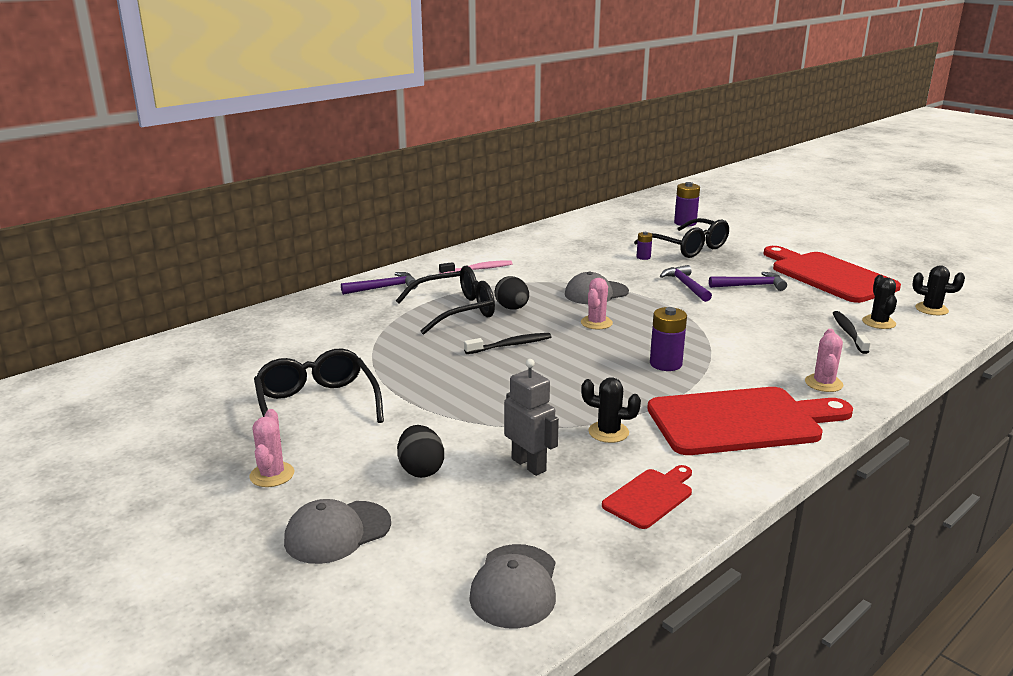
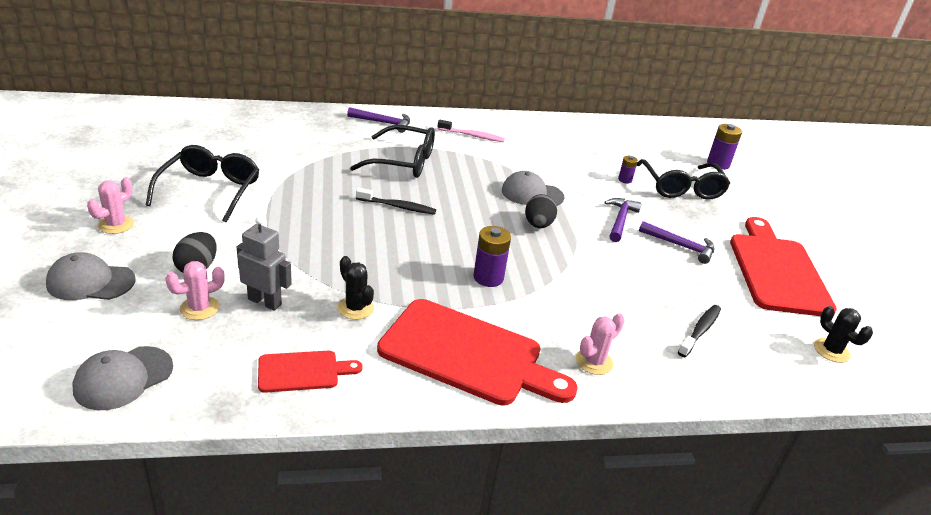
camera: 30 degrees right, 10 degrees up
black egg [495,276,529,310] -> black egg moved to [525,194,557,228]
grey robot [504,359,559,476] -> grey robot turned 60 degrees counterclockwise [237,217,292,311]
pink cactus [581,278,613,329] -> pink cactus moved to [165,261,225,320]
black cactus [862,275,897,329] -> none

